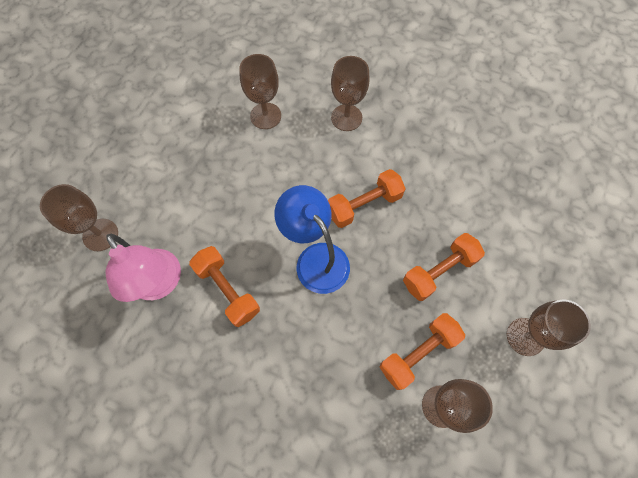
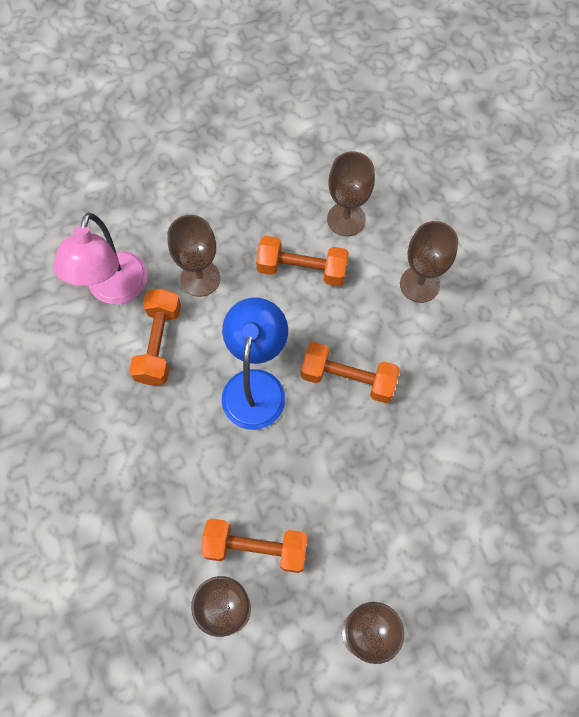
camera: 45 degrees right, 0 degrees up
brown goblet [40,184,118,251] -> brown goblet moved to [167,215,220,297]
orange dumbbell [403,233,485,301] -> orange dumbbell moved to [256,236,349,286]

